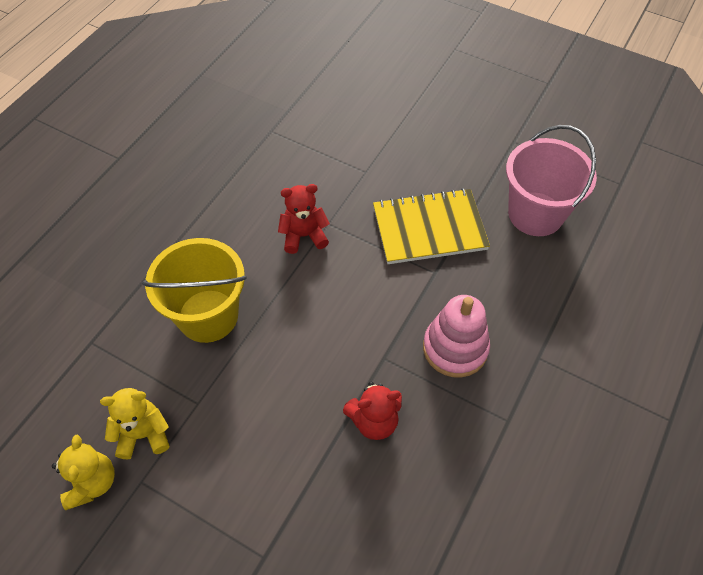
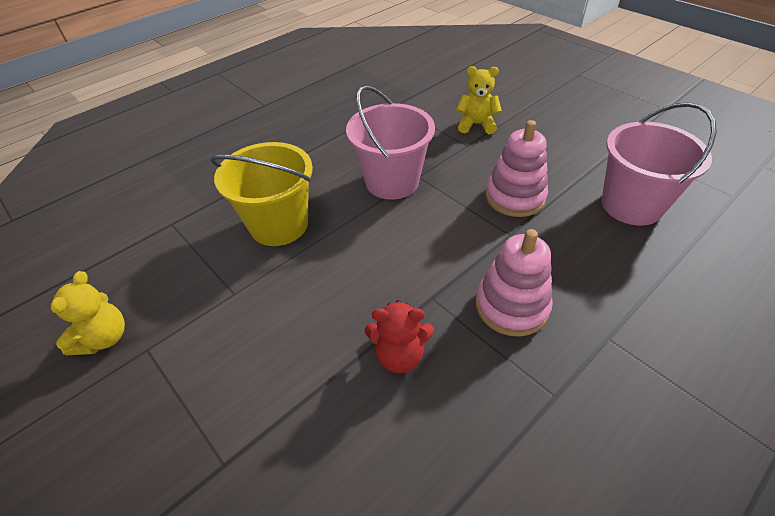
camera: 20 degrees right, 10 degrees down
yellow teddy bear [100,388,169,460] -> yellow teddy bear moved to [456,66,502,134]
red teddy bear [278,184,330,254] -> pink bucket [346,85,435,200]
yellow notebook [373,188,490,264] -> pink stacking toy [486,120,548,217]

